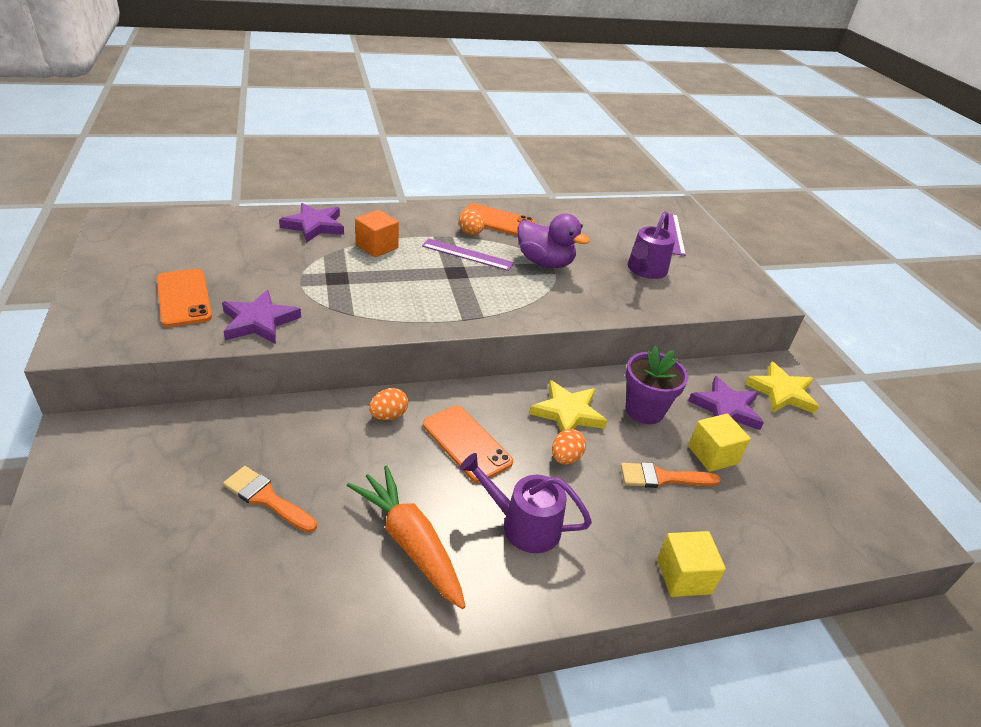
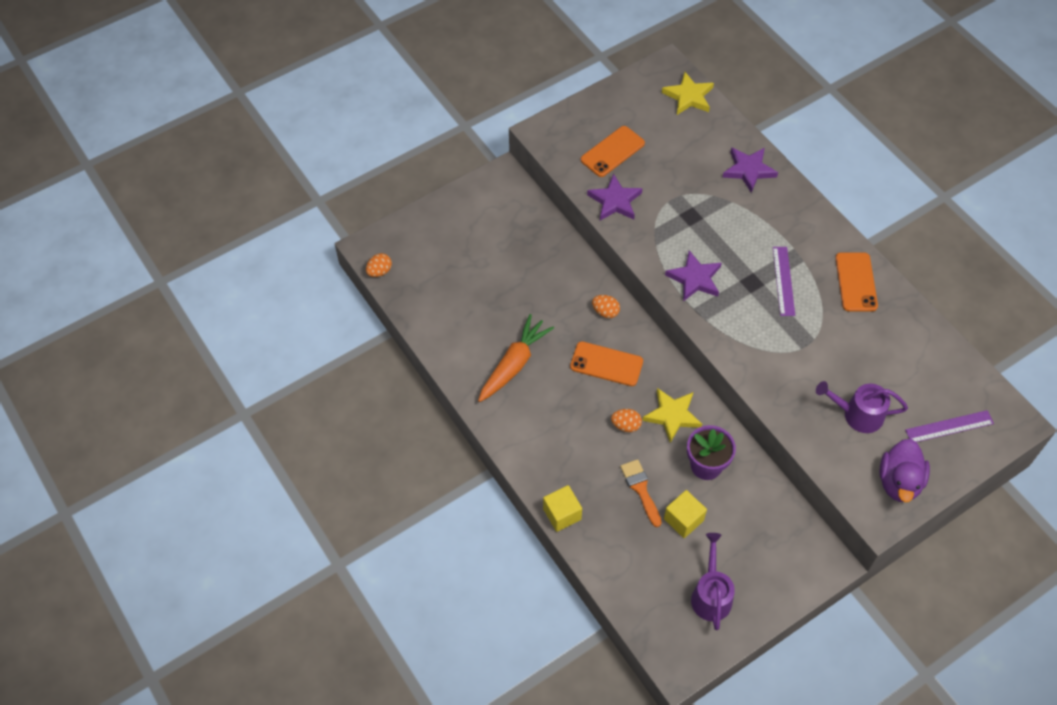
camera: 75 degrees right, 20 degrees up
orange brush [223,466,317,533] -> none
orange cube [355,210,399,257] -> none
orange phone [423,405,513,483] -> orange phone turned 75 degrees clockwise [570,341,643,386]
orange egg [459,209,484,235] -> orange egg moved to [366,253,392,277]
purple watering can [460,453,592,553] -> purple watering can moved to [691,533,735,630]
purple duck [517,214,590,268] -> purple duck moved to [879,439,930,502]
purple star [688,376,764,430] -> purple star moved to [665,250,722,301]
yellow star [745,361,819,414] -> yellow star moved to [662,72,714,115]

